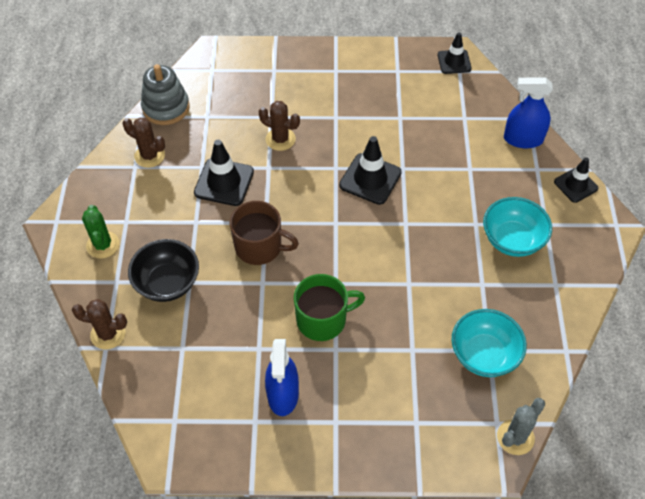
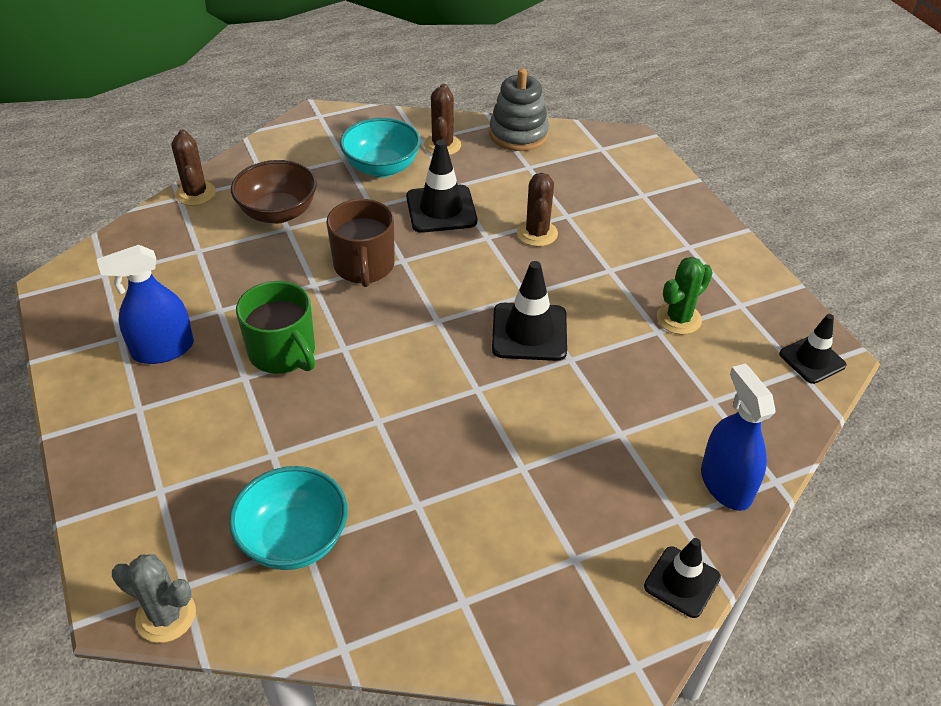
camera: 65 degrees right, 10 degrees down
green cactus [82,205,119,259] -> green cactus moved to [657,257,713,335]
black bowl [128,239,199,302] -> brown bowl [231,160,317,224]
turquoise bowl [483,197,552,257] -> turquoise bowl moved to [340,118,421,177]

